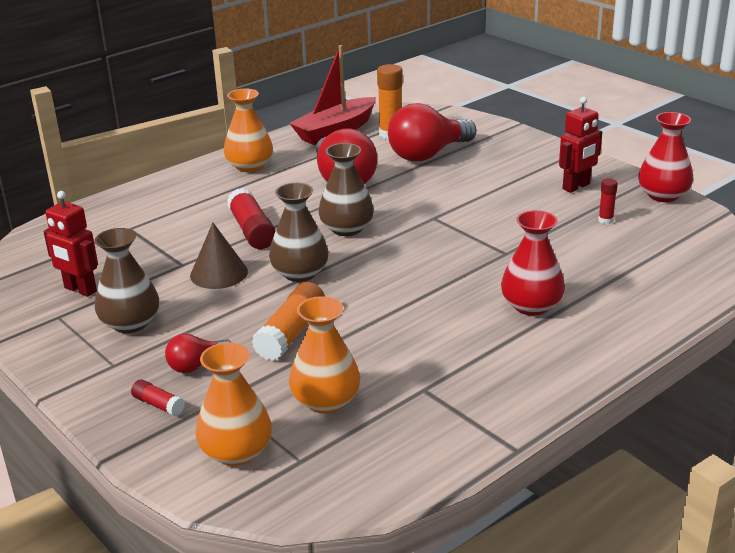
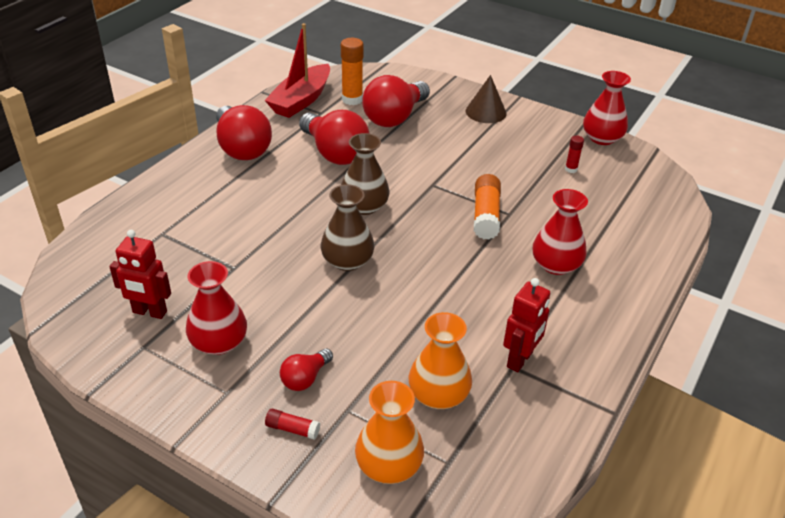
camera: 20 degrees left, 10 degrees up
brown vase [95,228,159,333] -> red vase [186,261,247,355]
brown cone [190,223,248,289] -> brown cone moved to [466,75,507,123]
orange vase [224,89,273,172] -> red light bulb [216,105,272,160]
red glue stick [227,188,276,249] -> none
orange glue stick [252,282,325,361] -> orange glue stick moved to [474,174,501,240]
red robot [559,97,602,193] -> red robot moved to [503,278,550,372]

